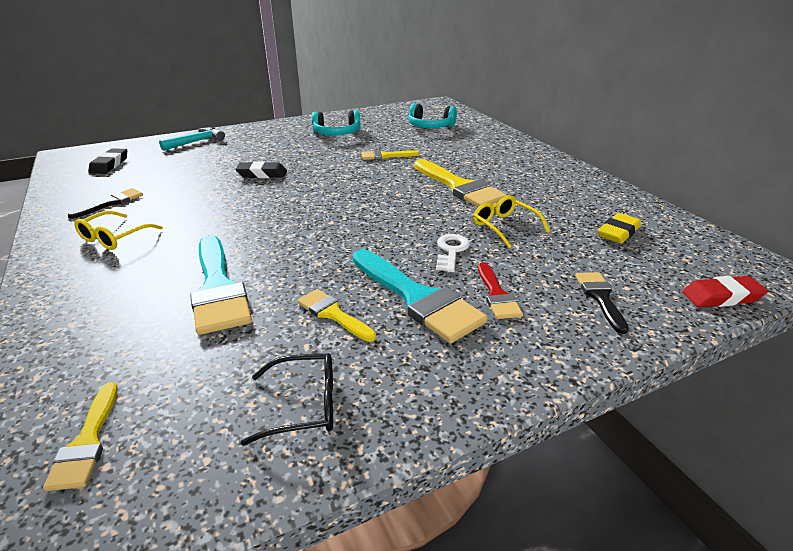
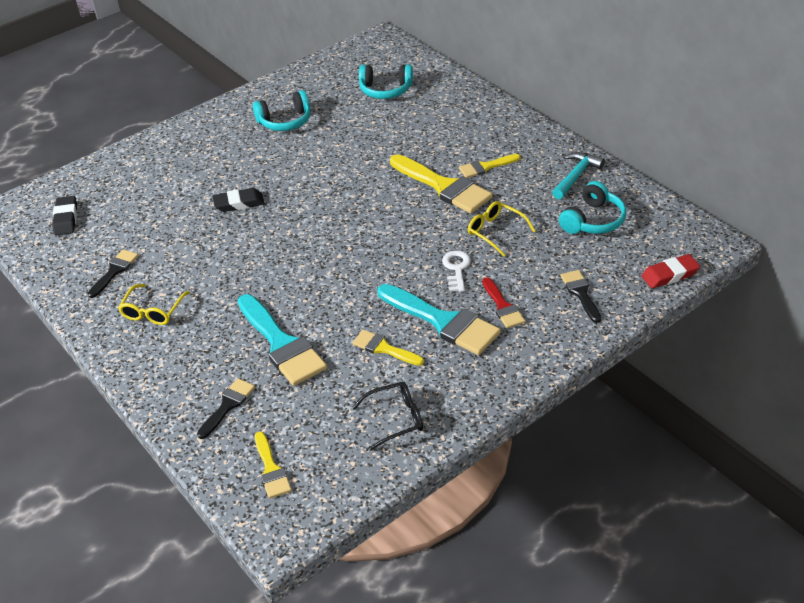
camera: 10 degrees left, 10 degrees up
turquoise hammer [159,127,225,151] -> turquoise hammer moved to [552,152,605,199]
yellow brush [361,150,419,160] -> yellow brush moved to [459,154,520,178]
yellow eraser [598,213,641,244] -> turquoise headphones [559,181,626,234]
none -> black brush [197,378,255,439]

